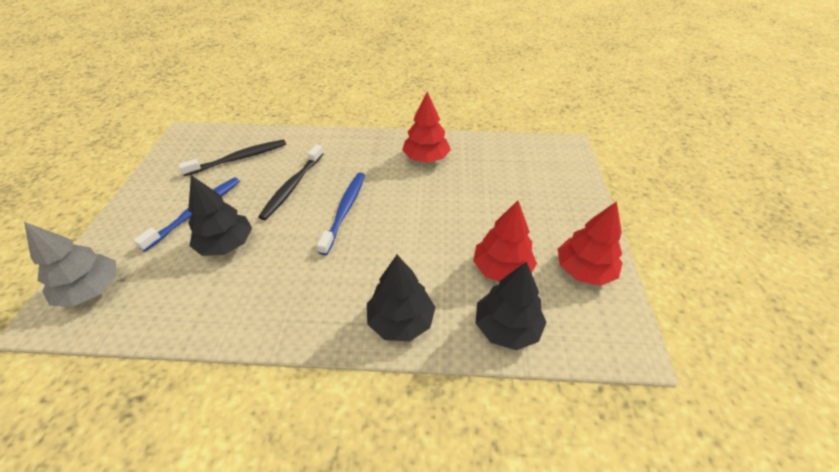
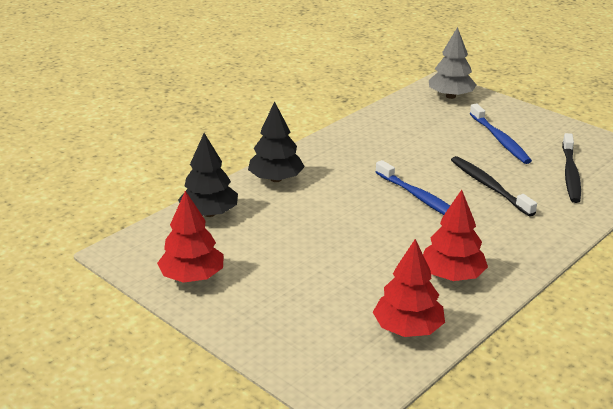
camera: 130 degrees right, 15 degrees down
black tree [188,175,252,256] -> none
red tree [473,200,537,281] -> red tree moved to [373,239,445,337]

